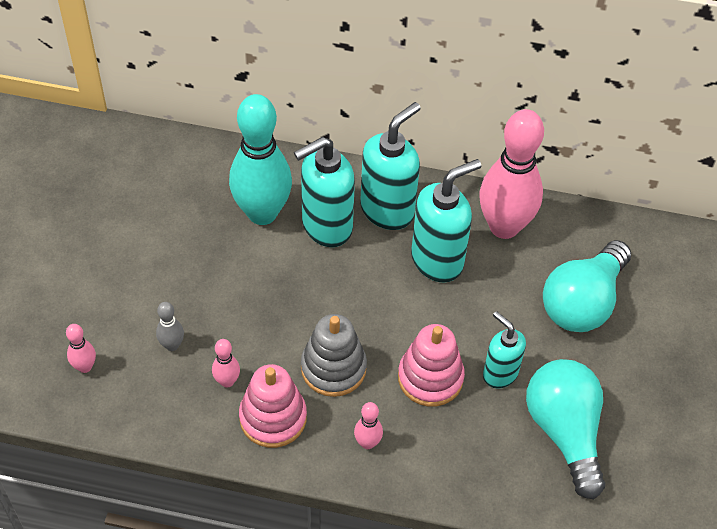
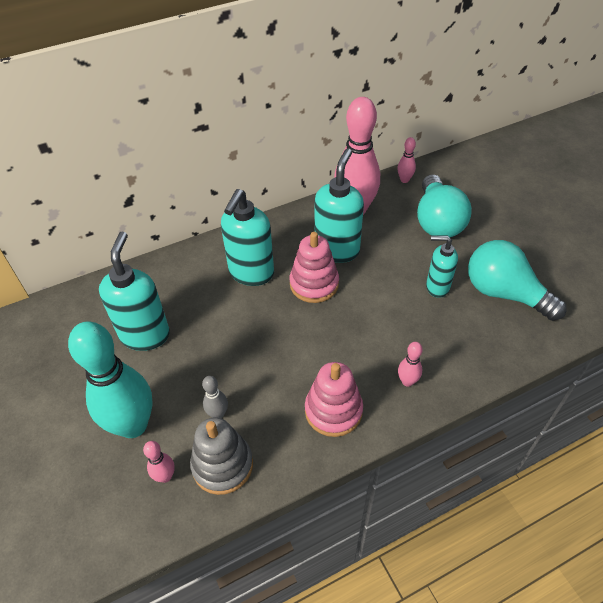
camera: 35 degrees left, 5 degrees down
pink bowling pin [212,339,240,388] -> pink bowling pin moved to [397,137,416,183]
turquoise bowling pin [229,94,292,225] -> turquoise bowling pin moved to [68,321,153,438]
grey stacking toy [301,314,367,397] -> grey stacking toy moved to [190,417,253,495]
turquoise soap dispenser [360,102,421,230] -> turquoise soap dispenser moved to [99,231,170,351]
pink stacking toy [398,324,465,407] -> pink stacking toy moved to [290,232,339,303]

